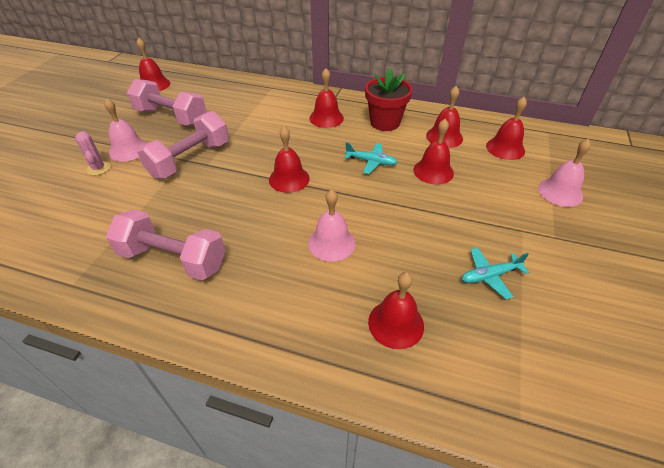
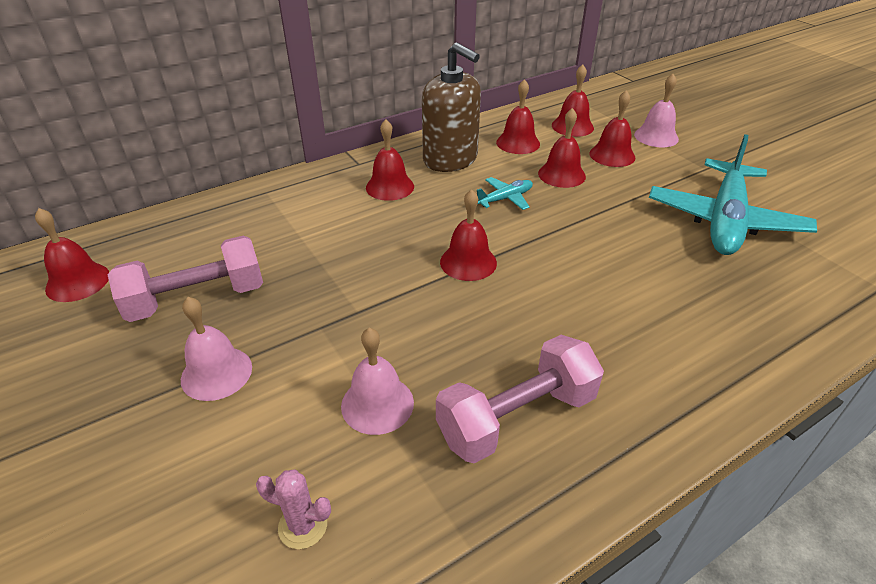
camera: 50 degrees left, 5 degrees down
pink cactus [75,131,110,175] -> pink cactus moved to [256,470,331,549]
pink dumbbell [137,111,229,179] -> none
pink bell [308,189,355,262] -> pink bell moved to [341,328,414,435]
red flower pot [365,67,412,131] -> brown soap dispenser [422,42,481,172]
red bell [368,272,424,349] -> red bell moved to [589,90,635,167]
turquoise plane [462,247,529,299] -> turquoise plane [649,134,817,255], size x2.31

